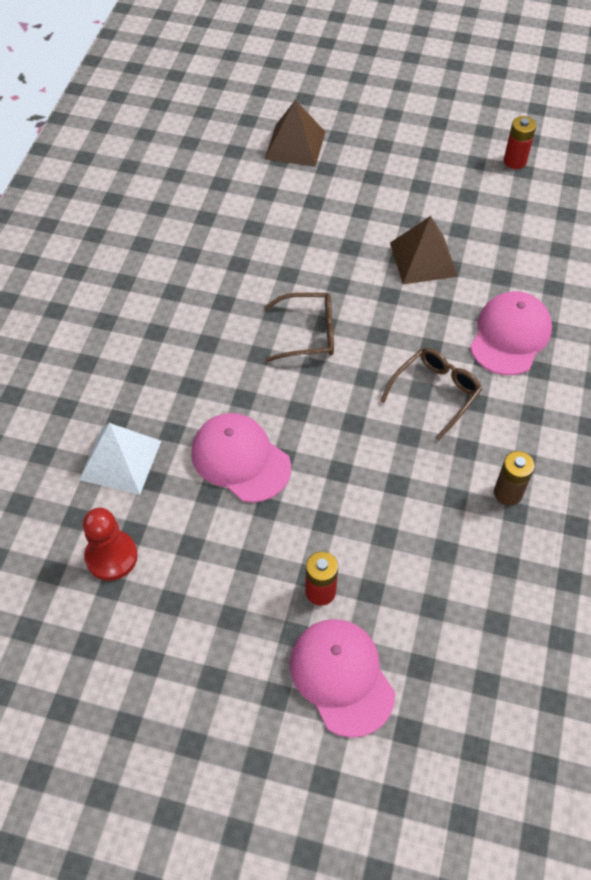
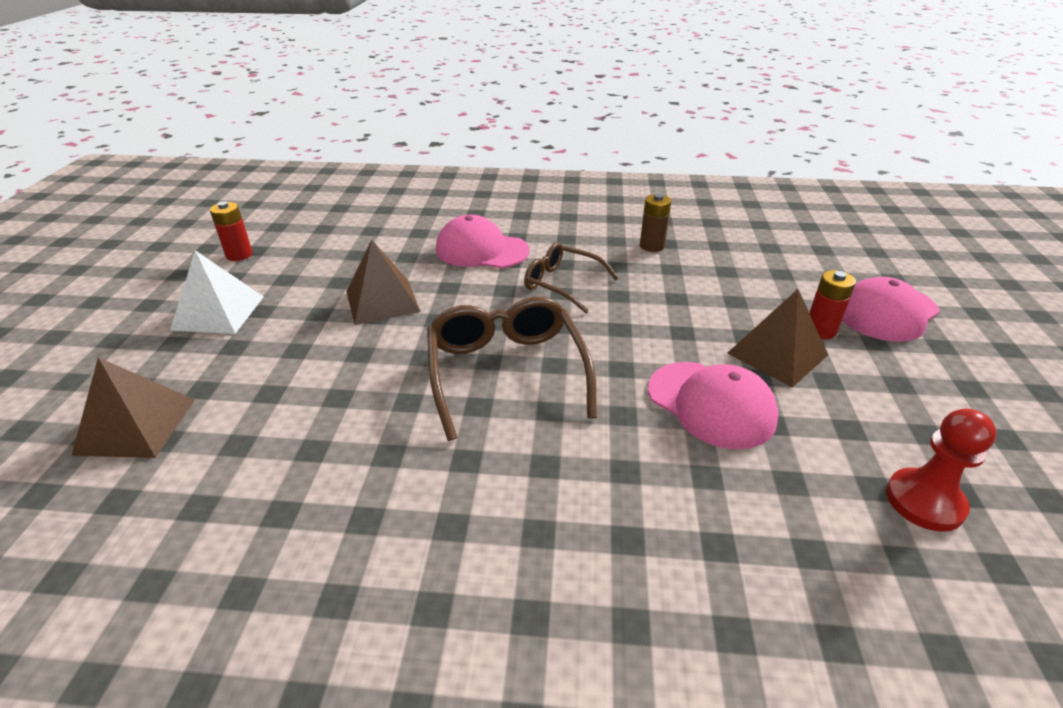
camera: 100 degrees left, 20 degrees down
white pyramid [79,423,161,495] -> white pyramid moved to [170,250,264,334]
pink cap [191,413,291,503] -> pink cap turned 75 degrees counterclockwise [648,362,779,449]
brown glasses [264,293,334,362] -> brown glasses [427,297,597,441], size x1.58
none -> brown pyramid [727,289,828,388]

